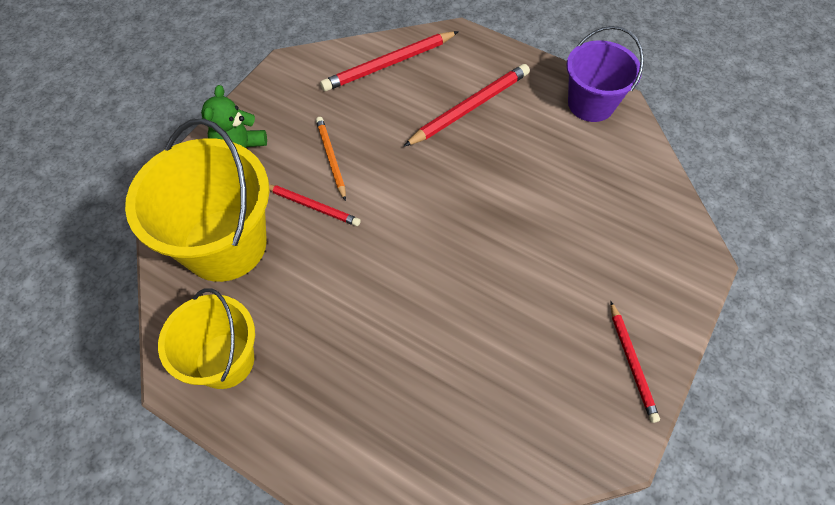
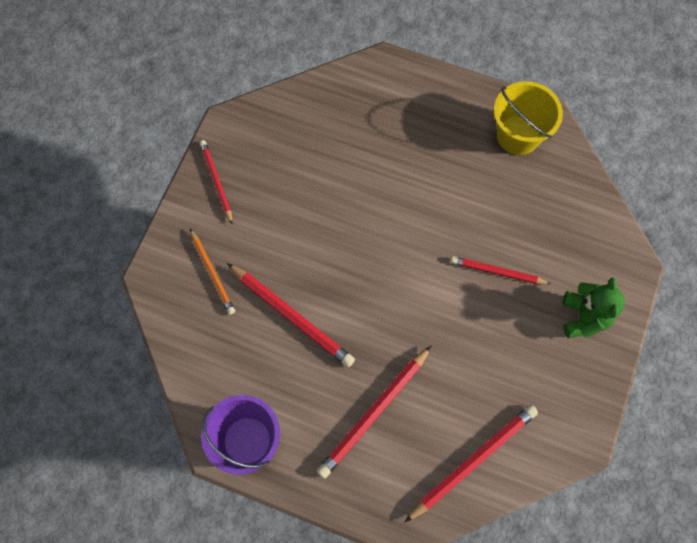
camera: 170 degrees right, 10 degrees up
yellow bucket [125,119,270,282] -> none
orange pencil [316,117,346,201] -> orange pencil moved to [190,229,235,315]
none -> red pencil [227,263,355,367]

